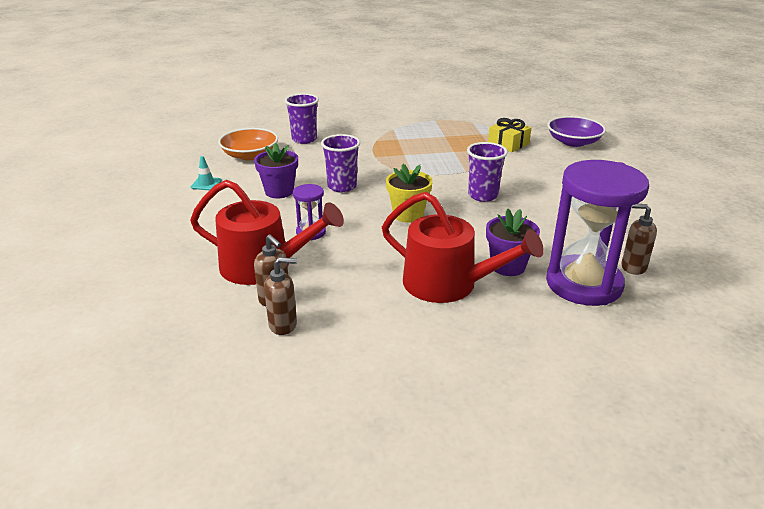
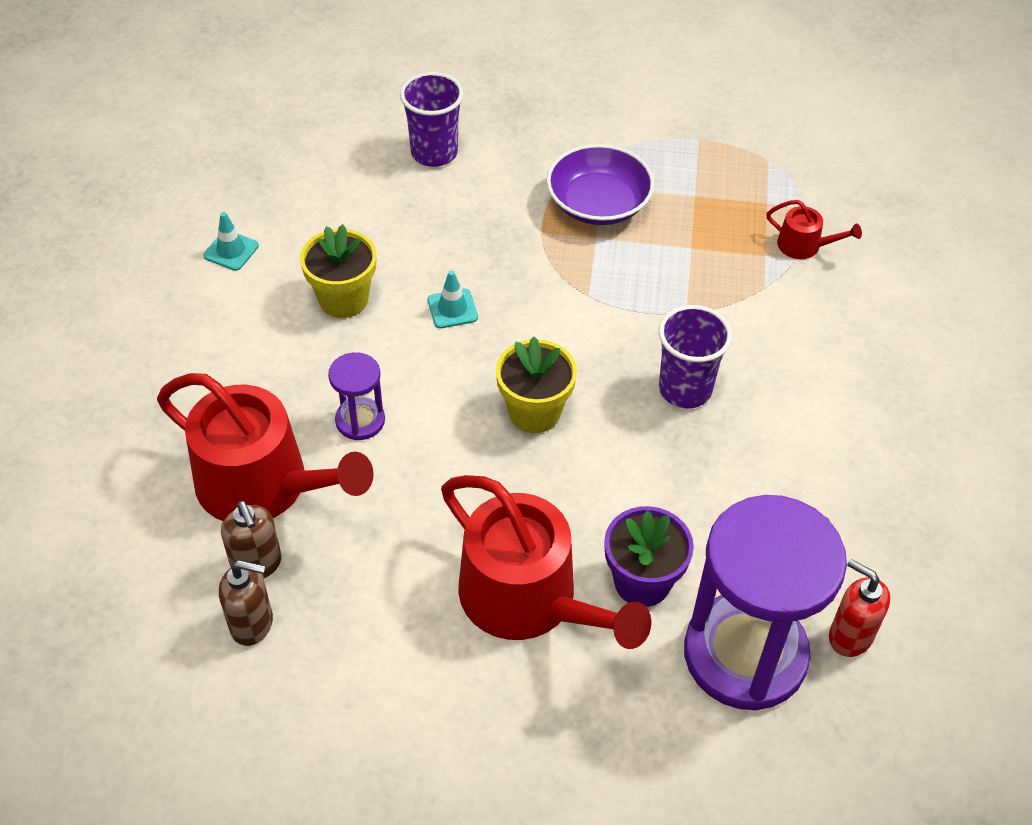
camera: 15 degrees right, 20 degrees up
orange bowl [218,128,278,160] -> none
purple flower pot [254,143,298,198] -> yellow flower pot [300,224,377,318]
purple cup [321,134,360,192] -> turquoise traffic cone [428,270,478,328]
yellow gift [488,118,531,152] -> red watering can [766,200,862,259]
purple bowl [547,116,606,147] -> purple bowl moved to [546,144,655,225]
brown soap dispenser [621,204,657,275] -> red soap dispenser [829,559,890,657]

